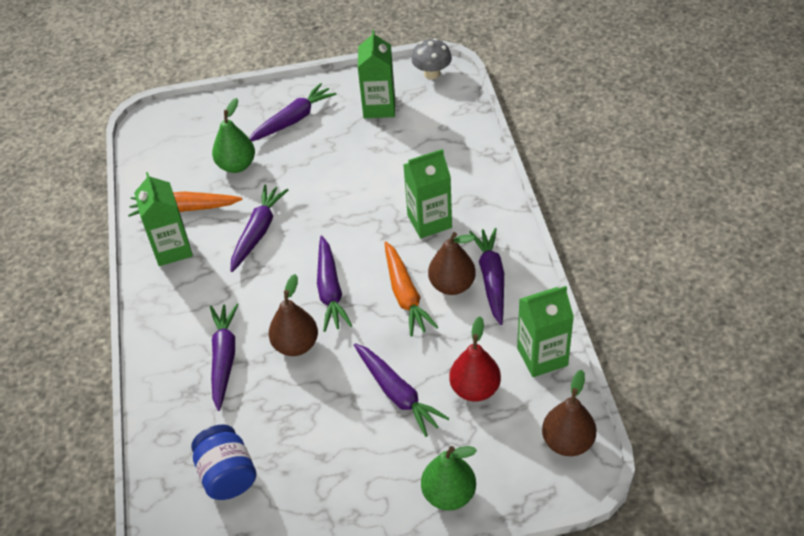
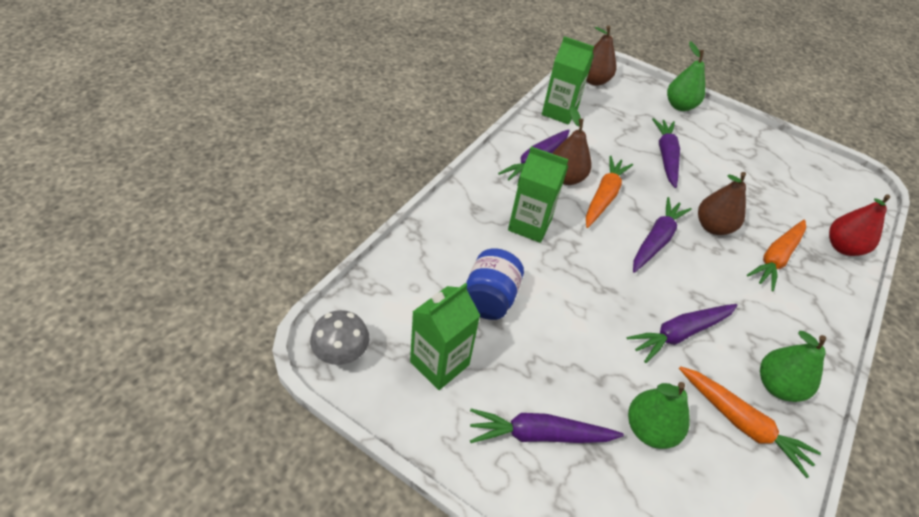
camera: 145 degrees left, 0 degrees up
green carton [134,172,193,266] -> green pear [760,331,826,402]
blue jar [191,424,256,500] -> blue jar moved to [466,249,524,320]
purple carrot [210,303,239,411] -> orange carrot [747,220,806,291]
red pear [449,317,501,402] -> red pear moved to [829,195,890,256]

